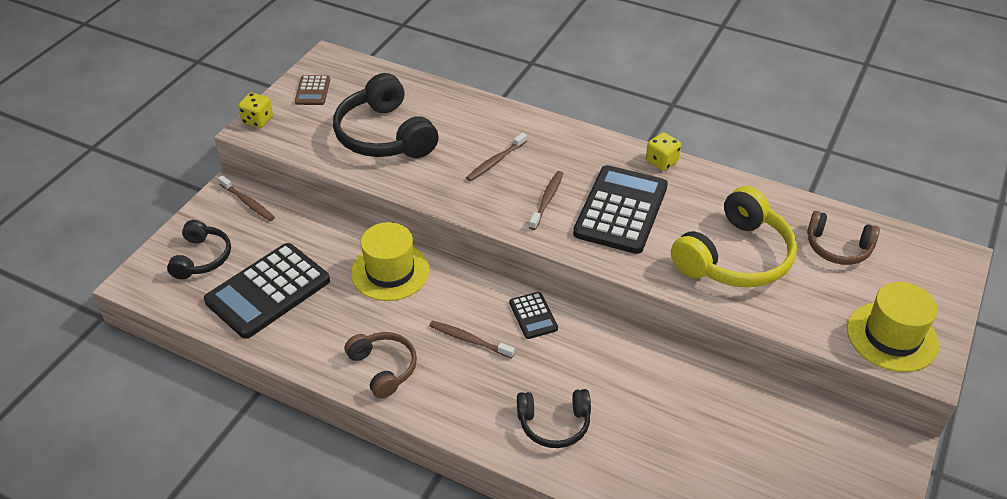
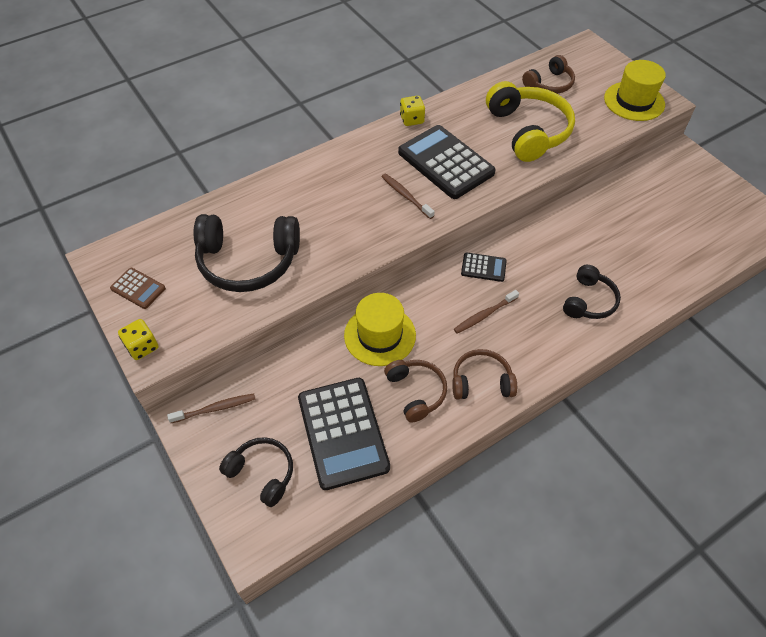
camera: 60 degrees left, 10 degrees up
brown toothbrush [466,133,527,181] -> none
none -> brown headphones [384,360,447,423]

